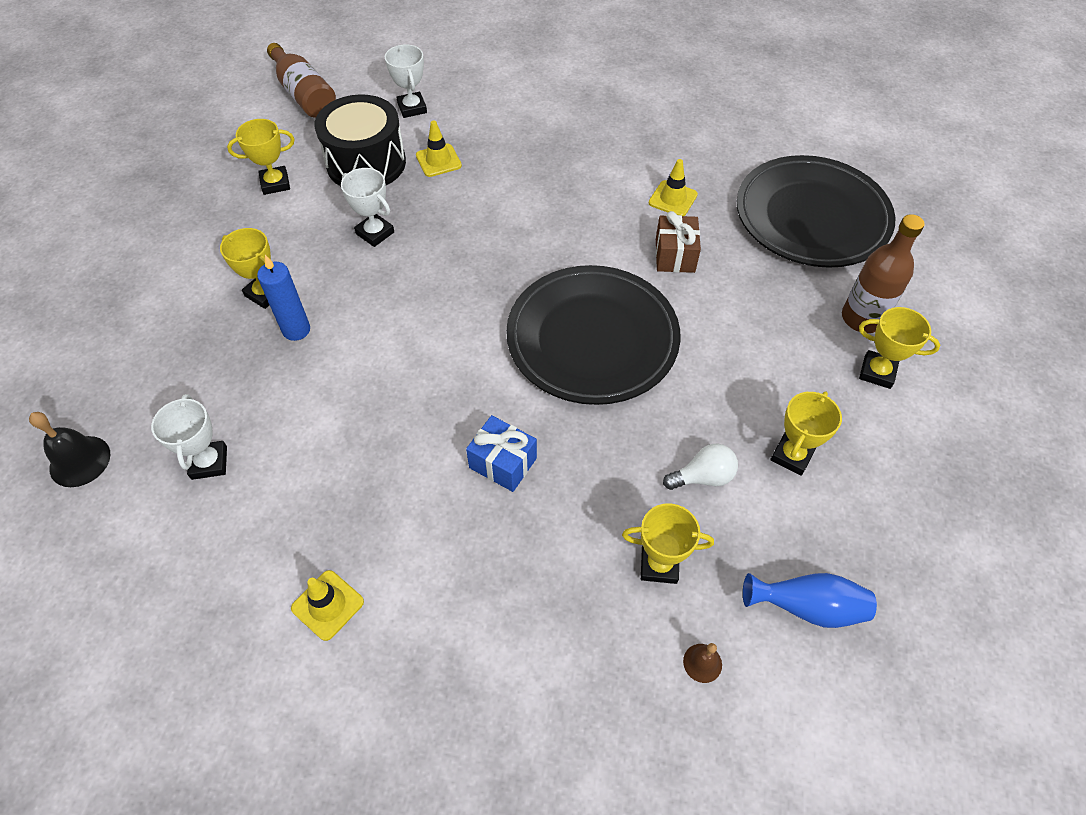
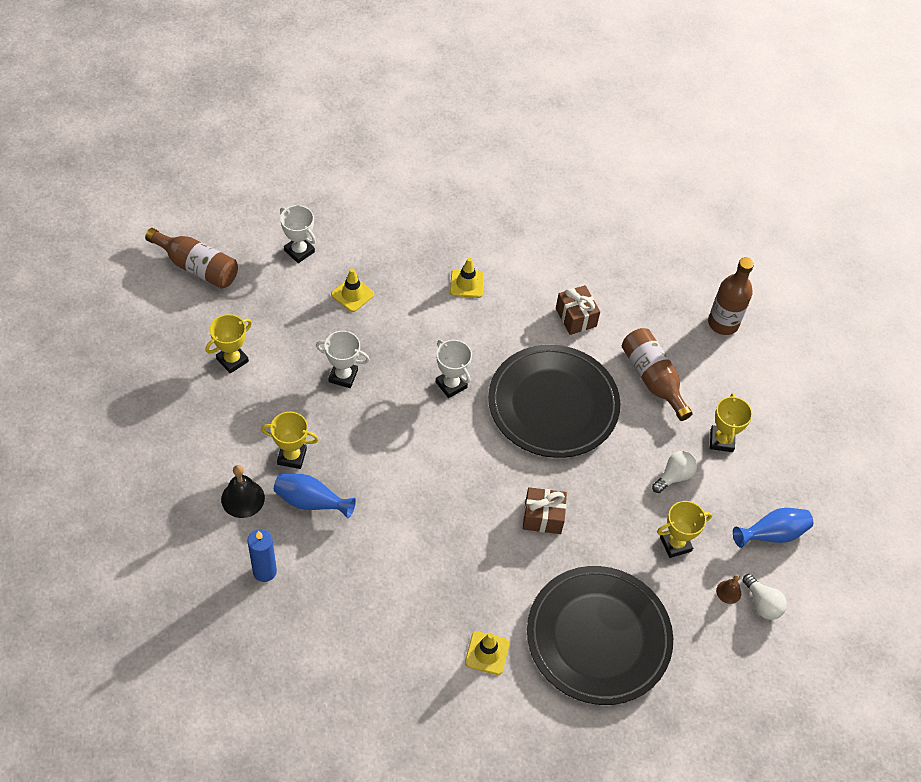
camera: 30 degrees left, 0 degrees up
black bell [29,412,110,487] -> black bell moved to [221,465,265,518]
white trophy [151,394,227,480] -> white trophy moved to [436,340,472,398]
blue candle [257,255,310,341] -> blue candle moved to [247,529,277,582]
black drum [314,94,406,186] -> none
blue gift [466,415,537,492] -> brown gift [523,487,567,534]
yellow traffic cone [649,159,698,216] -> yellow traffic cone moved to [450,258,484,298]
black plate [737,155,895,268] -> black plate moved to [527,566,673,705]
yellow trophy [859,307,940,389] -> none
none -> blue vase [274,474,356,518]
none -> brown bottle [622,328,693,421]
none -> white light bulb [743,574,787,620]

